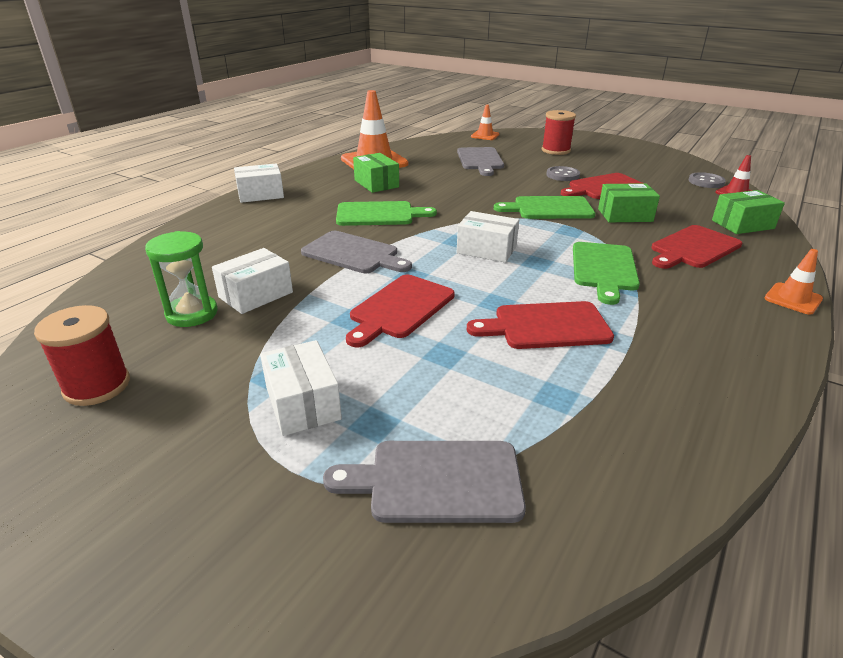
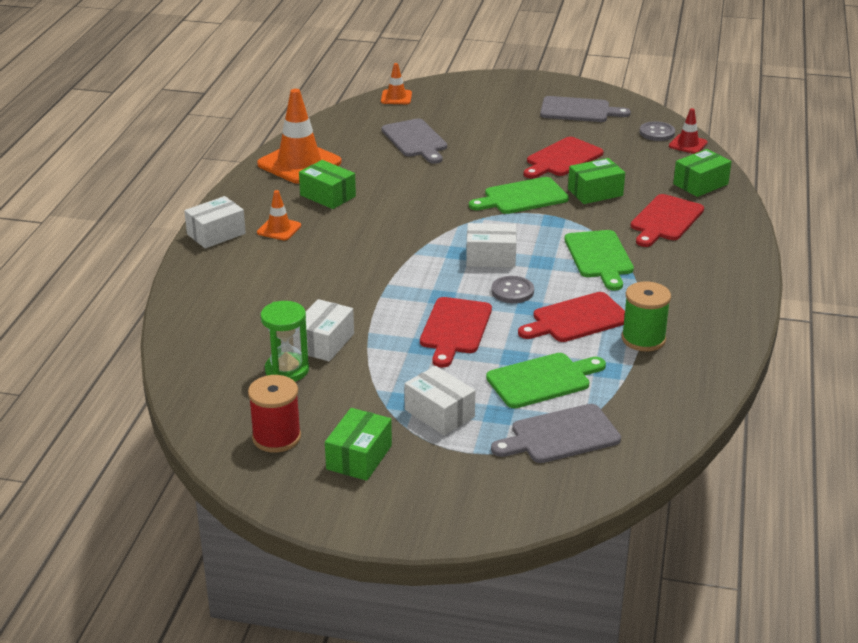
camera: 20 degrees left, 0 degrees up
grey cutting board [301,231,412,273] -> grey cutting board moved to [540,96,631,122]
green cutting board [336,201,437,226] -> green cutting board moved to [486,353,606,408]
red spool [542,110,576,155] -> none
grey button [546,166,580,181] -> grey button moved to [491,276,534,303]
orange traffic cone [764,249,823,315] -> orange traffic cone moved to [257,190,301,240]
none -> green box [325,408,392,481]
none -> green spool [622,281,671,352]

